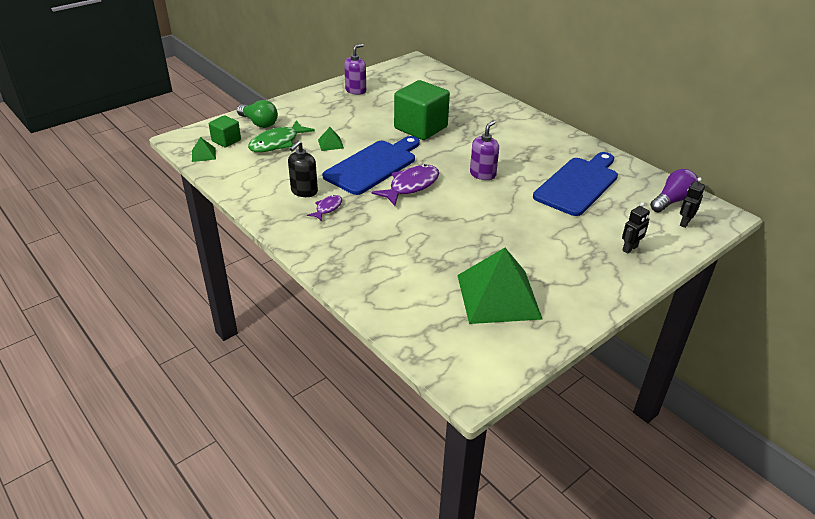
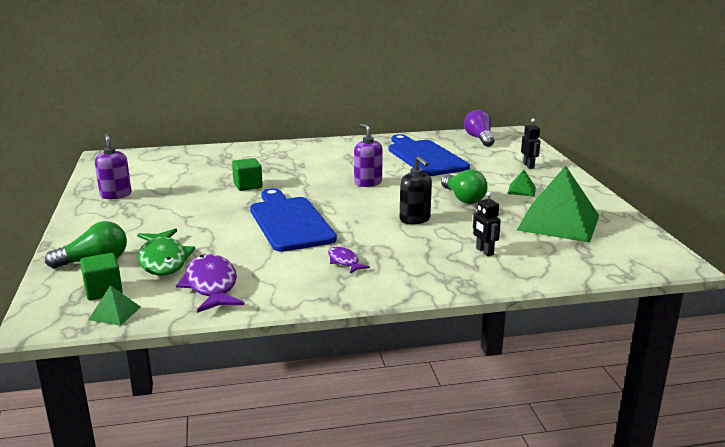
camera: 60 degrees left, 15 degrees down
black soap dispenser [288,141,318,197] -> black soap dispenser moved to [400,156,432,224]
green pyramid [318,127,344,151] -> green pyramid moved to [508,170,536,197]
purple fish [372,164,439,206] -> purple fish moved to [176,254,244,313]
green cube [394,80,450,140] -> green cube [232,158,263,191], size x0.52
black robot [680,178,705,228] -> black robot moved to [473,192,501,256]
none -> green light bulb [441,169,488,204]

